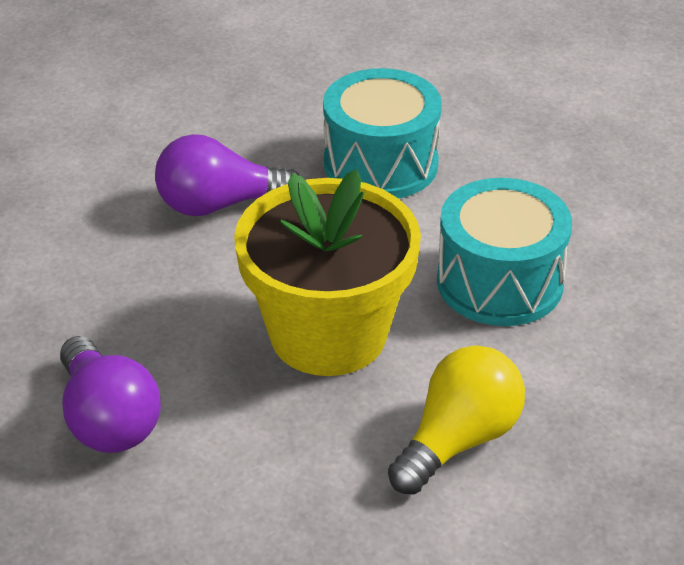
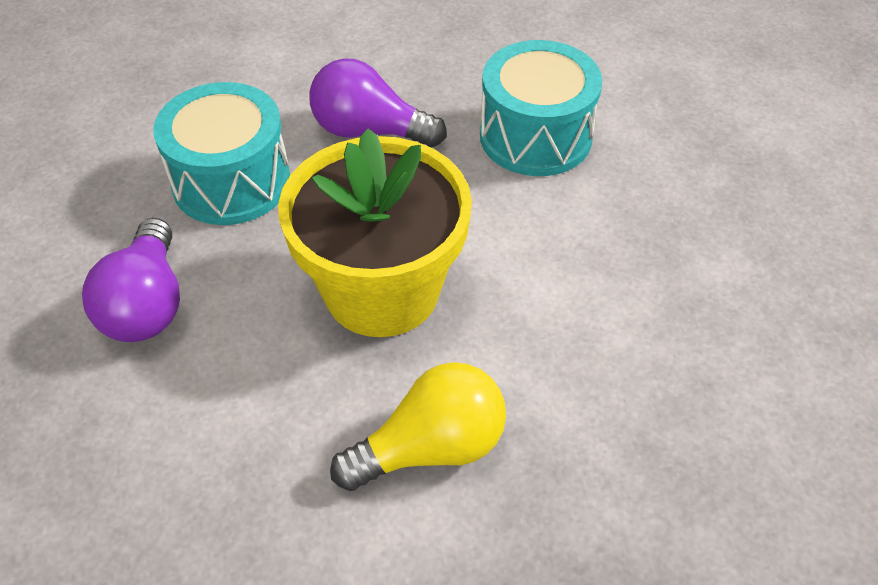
camera: 25 degrees right, 10 degrees up
turquoise drum [437,178,572,326] -> turquoise drum moved to [153,82,290,225]

